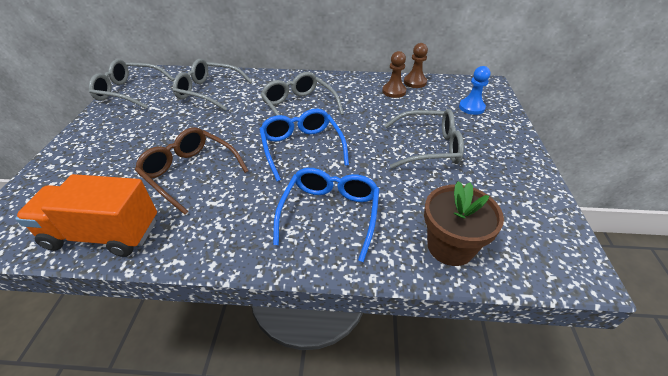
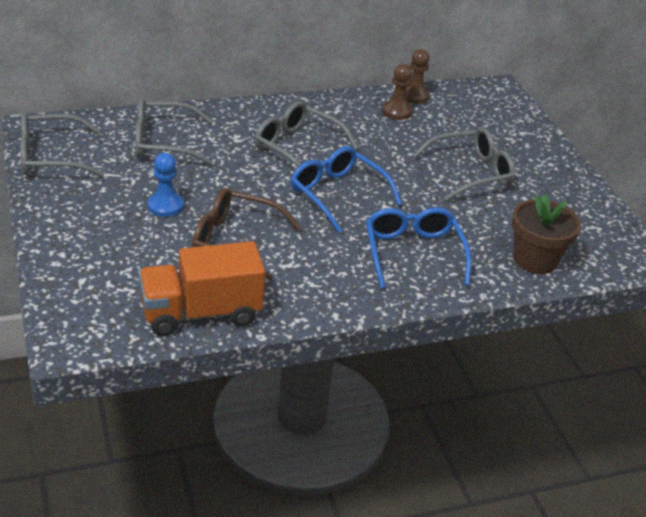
camera: 25 degrees left, 5 degrees down
blue pawn [459,66,490,115] -> blue pawn moved to [148,153,184,217]

